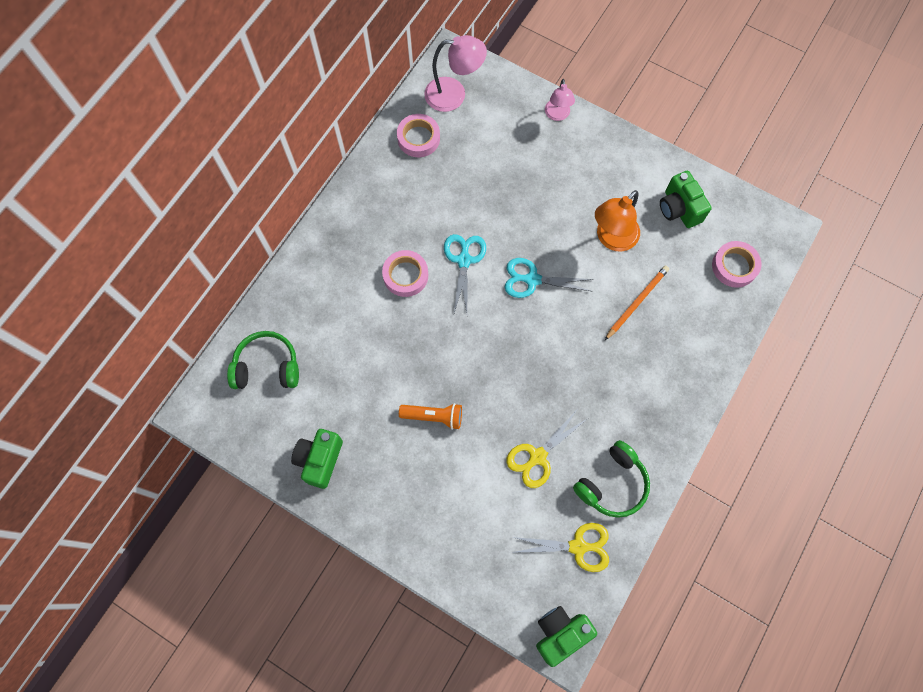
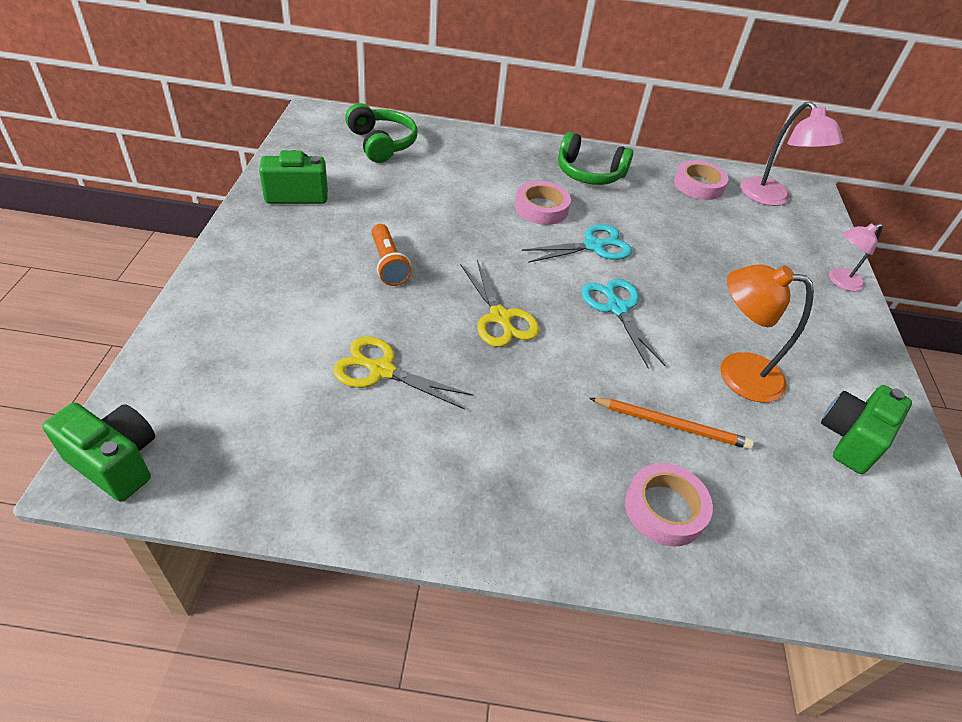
camera: 60 degrees right, 25 degrees down
yellow scissors [511,523,609,572] -> yellow scissors moved to [460,260,539,347]
green headphones [573,440,650,518] -> green headphones moved to [558,132,633,185]
pink tape [712,241,761,288] -> pink tape moved to [625,463,713,547]

